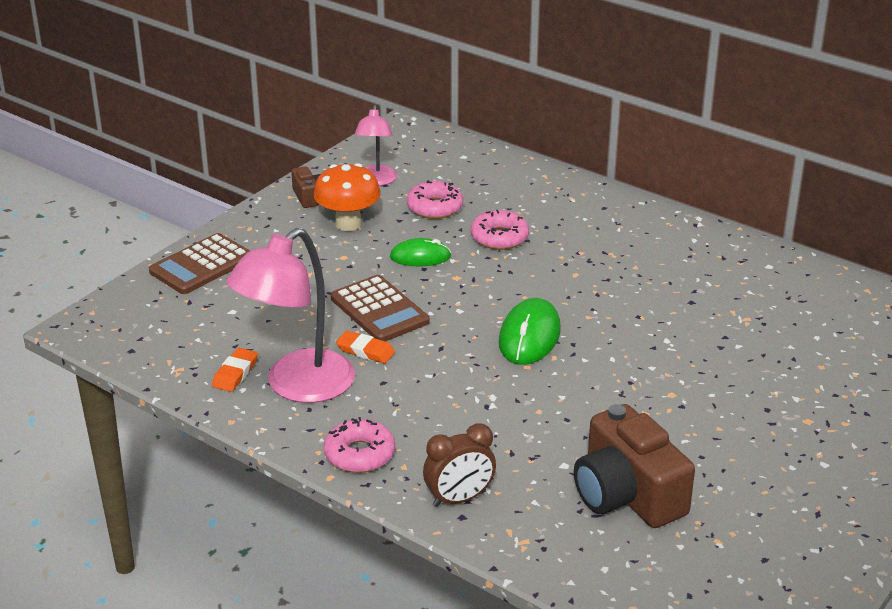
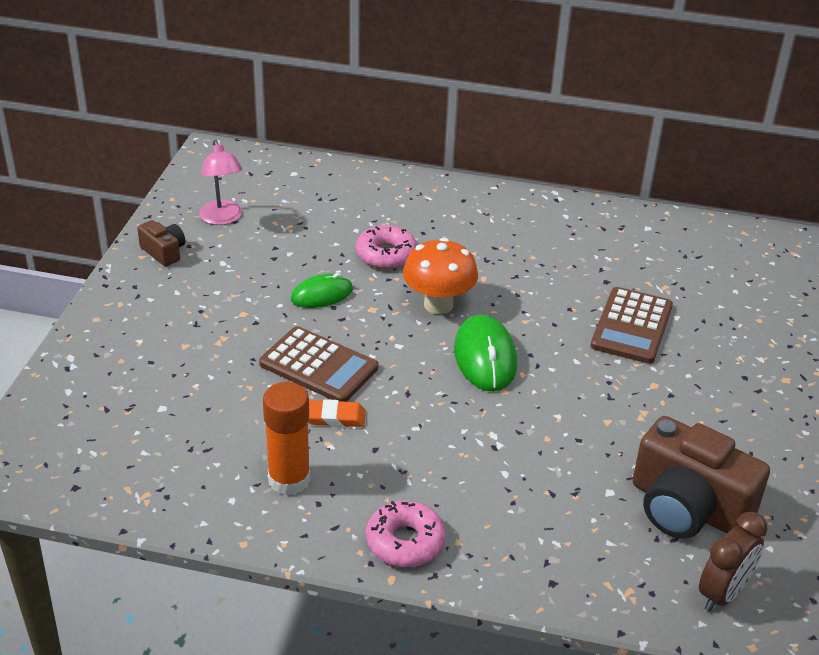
camera: 25 degrees left, 5 degrees up
brown calculator [149,233,250,294] -> brown calculator moved to [591,287,673,364]
orange eraser [212,348,258,392] -> none
pink lamp [226,228,355,403] -> orange glue stick [263,382,310,495]
orange mushroom [313,163,381,231] -> orange mushroom moved to [403,238,478,314]
pink donut [407,180,463,219] -> none
brown clock [423,423,496,507] -> brown clock moved to [699,512,768,612]

